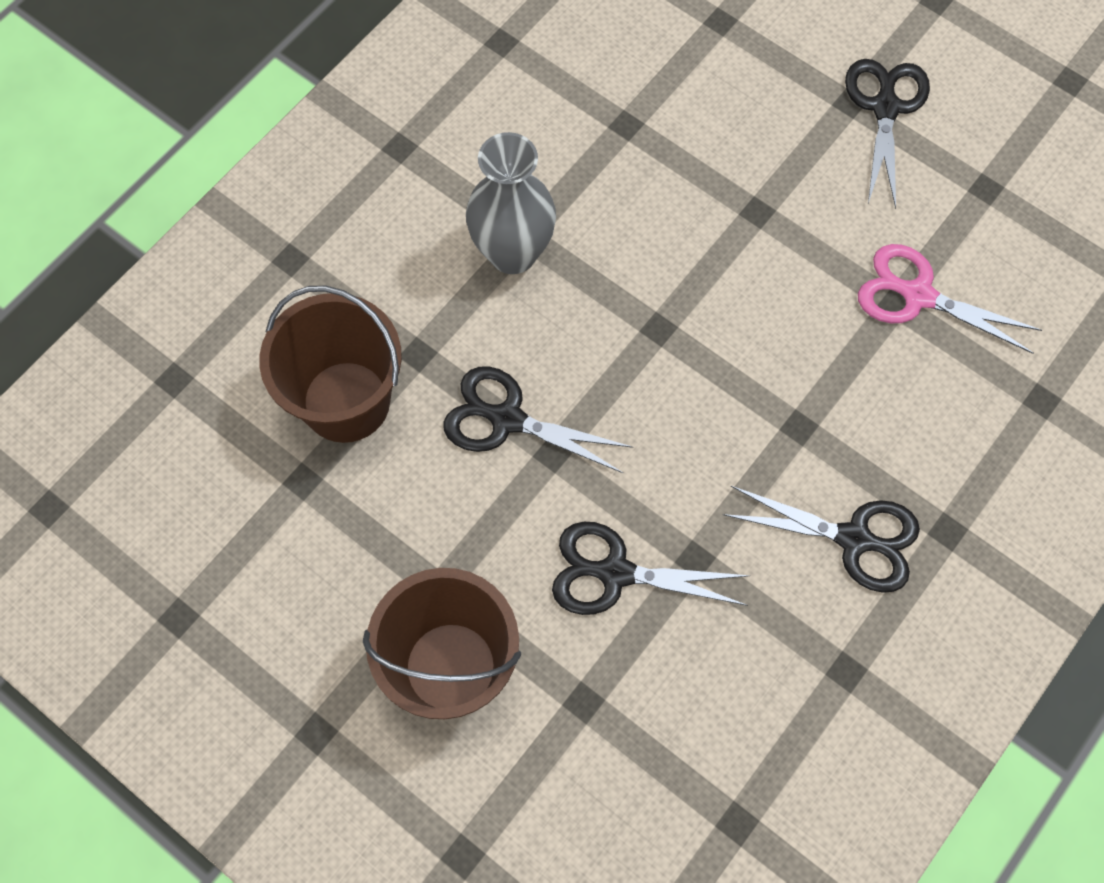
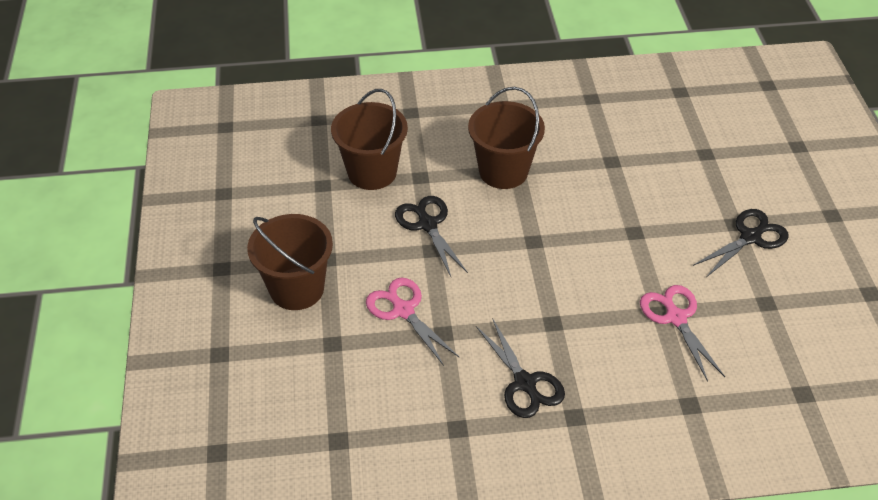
camera: 45 degrees right, 20 degrees down
grey vase [466,132,556,274] -> brown bucket [468,87,545,189]
black scissors [552,522,750,615] -> pink scissors [366,278,459,366]

